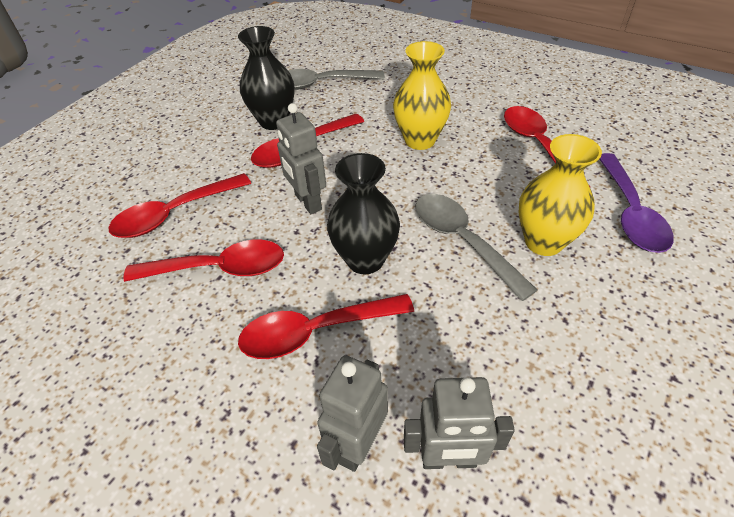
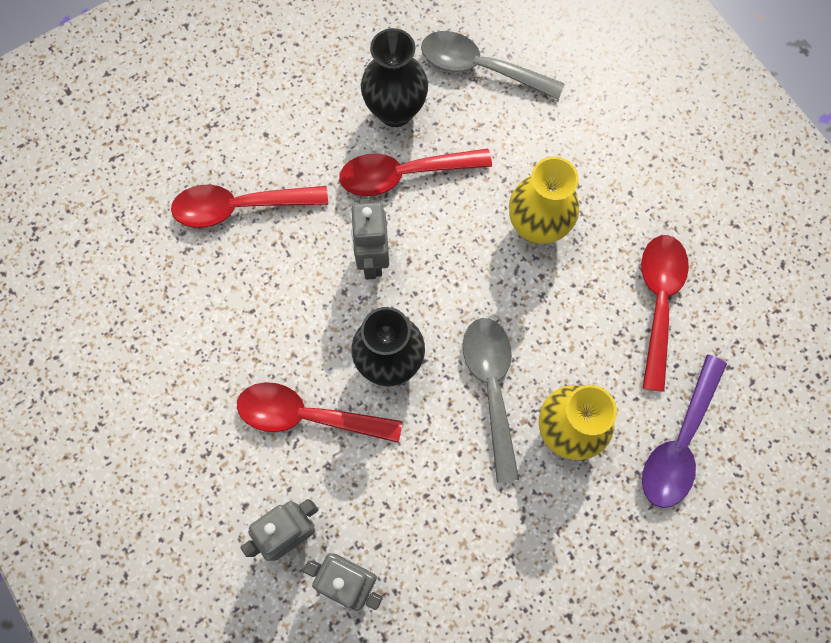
camera: 25 degrees right, 25 degrees up
red spoon [123,240,284,282] -> none

